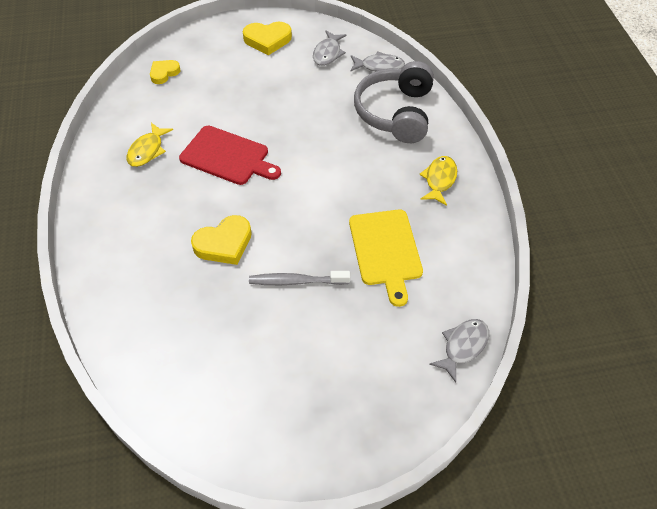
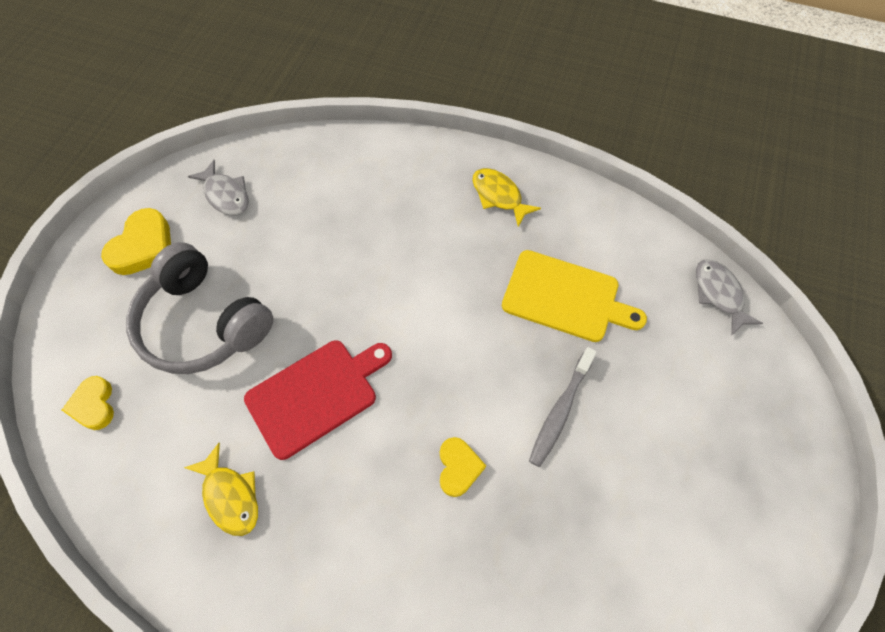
camera: 60 degrees left, 10 degrees up
yellow heart [191,215,252,265] -> yellow heart [440,437,486,497], size x0.65
grey fish [350,52,405,72] -> none
grey headphones [354,61,434,143] -> grey headphones moved to [126,242,273,374]

